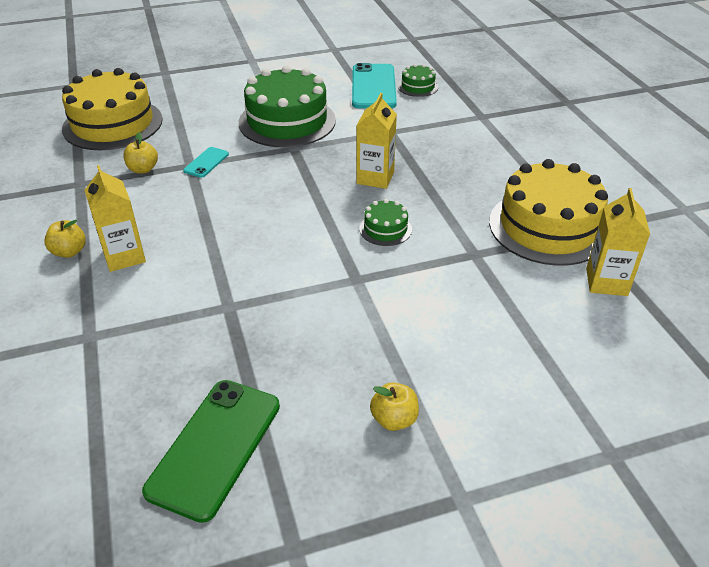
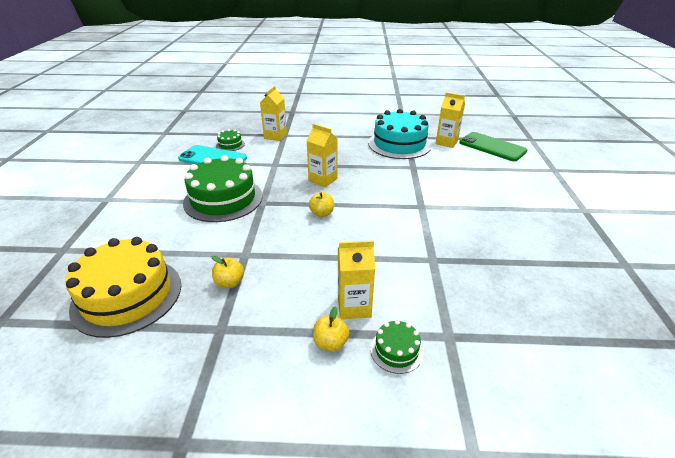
camera: 70 degrees left, 5 degrees down
green phone [142,380,280,523] -> green phone moved to [459,132,527,161]
turquoise phone [183,147,229,178] -> none
green cake [359,199,412,246] -> green cake moved to [370,320,423,374]
yellow apple [370,383,419,431] -> yellow apple moved to [309,192,334,217]
yellow cake [489,159,608,266] -> turquoise cake [368,109,432,159]
none -> yellow carton [260,86,287,141]

